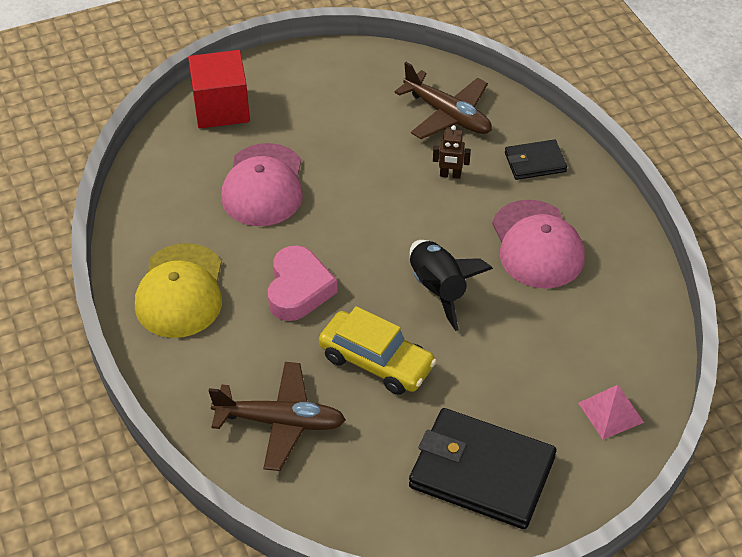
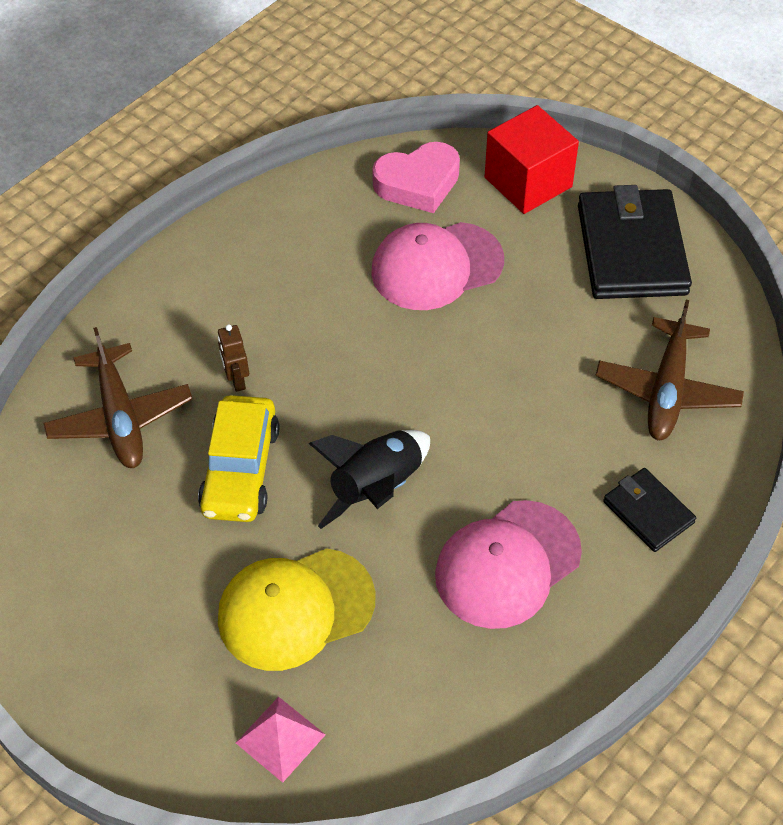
camera: 65 degrees right, 5 degrees up
yellow cap [135,243,222,338] -> yellow cap moved to [218,548,376,671]
pink heart [268,246,337,321] -> pink heart moved to [372,142,460,213]
black wallet [409,408,556,529] -> black wallet moved to [578,185,692,299]
brown robot [433,125,471,179] -> brown robot moved to [218,324,249,392]

